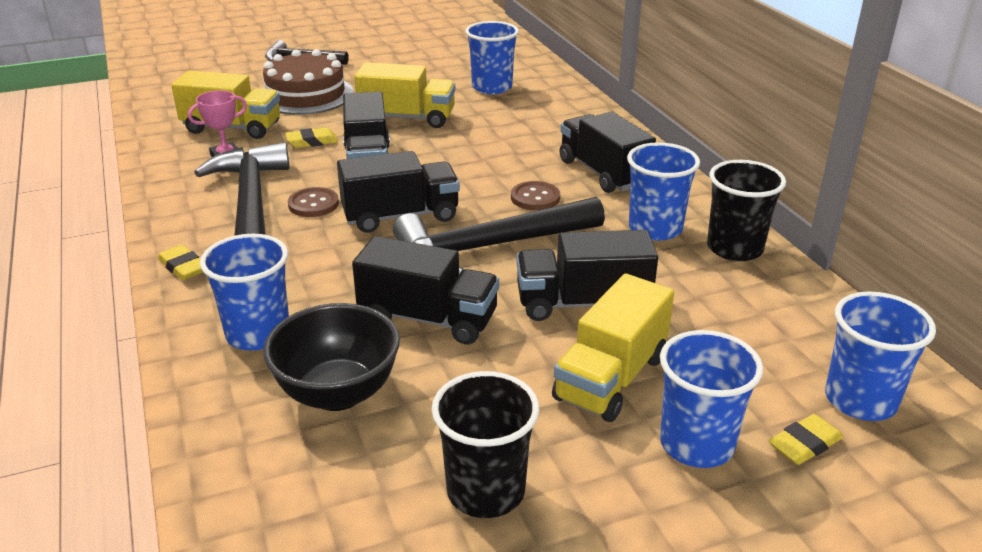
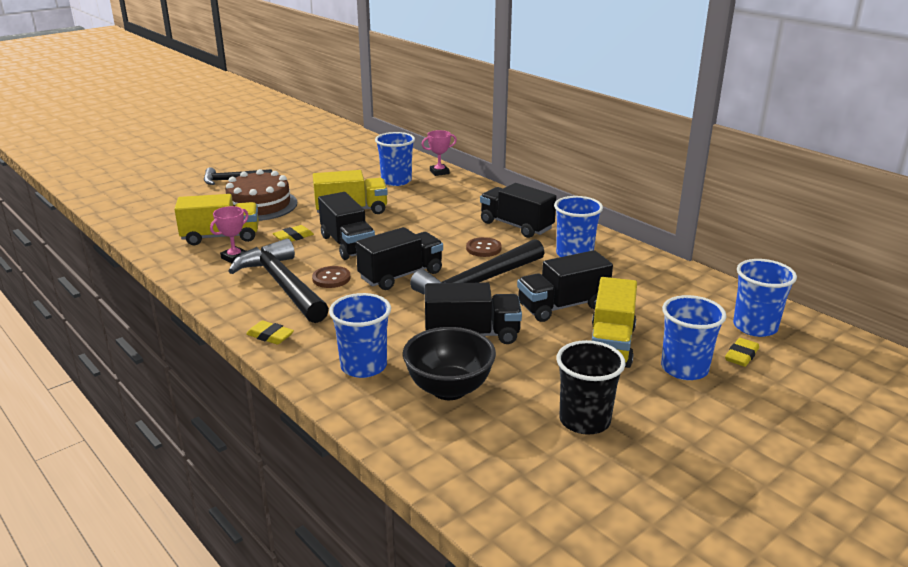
camera: 20 degrees left, 5 degrees down
black cup [707,160,786,261] -> none
none -> pink trophy [422,130,457,176]

